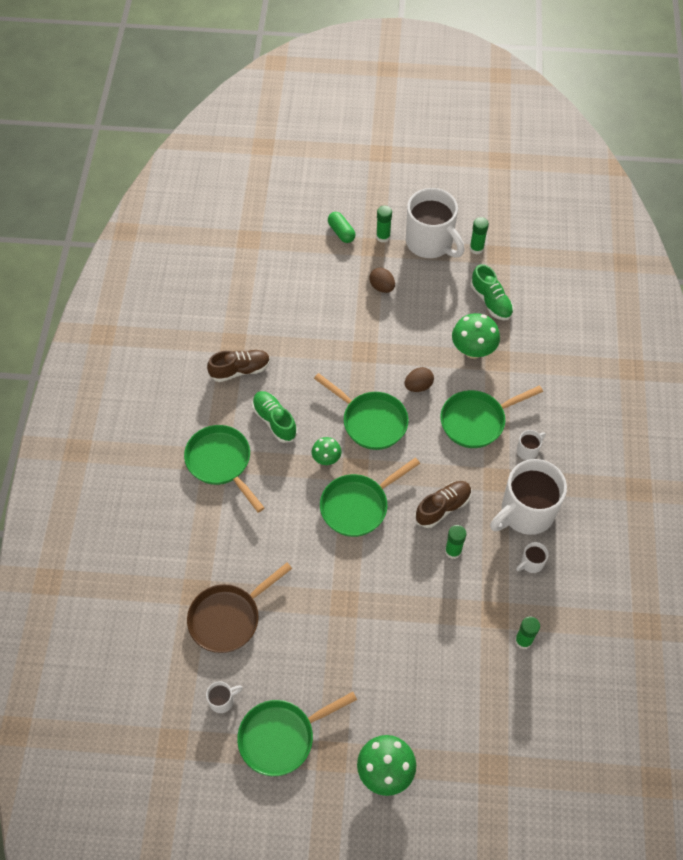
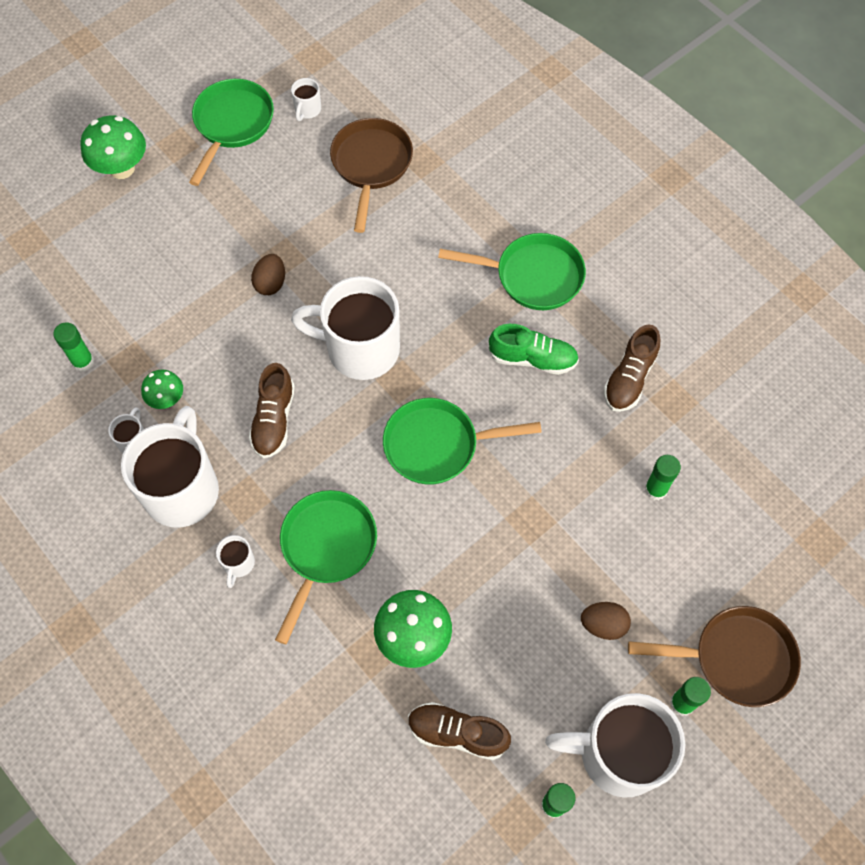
camera: 135 degrees right, 5 degrees up
green mushroom [312,437,341,465] -> green mushroom moved to [141,370,183,409]
green pan [320,458,420,537] -> white mug [291,276,400,380]
green capsule [328,212,355,243] -> brown pan [628,606,801,707]
brown egg [405,367,434,392] -> brown egg moved to [251,254,285,295]
green glue stick [445,525,466,559] -> green glue stick moved to [645,455,681,500]
green shoe [471,264,514,321] -> brown shoe [408,702,511,760]

